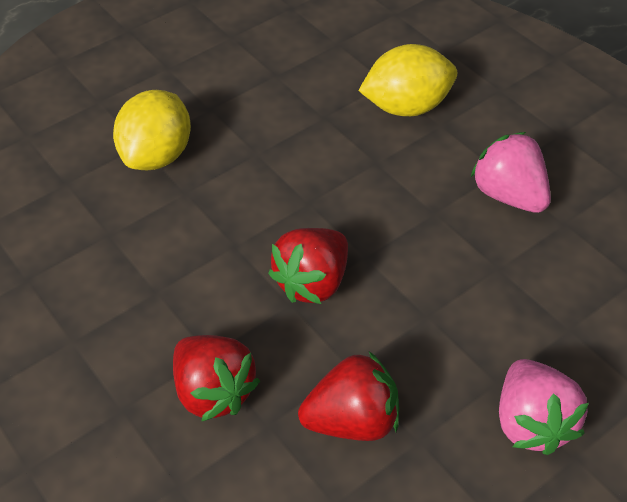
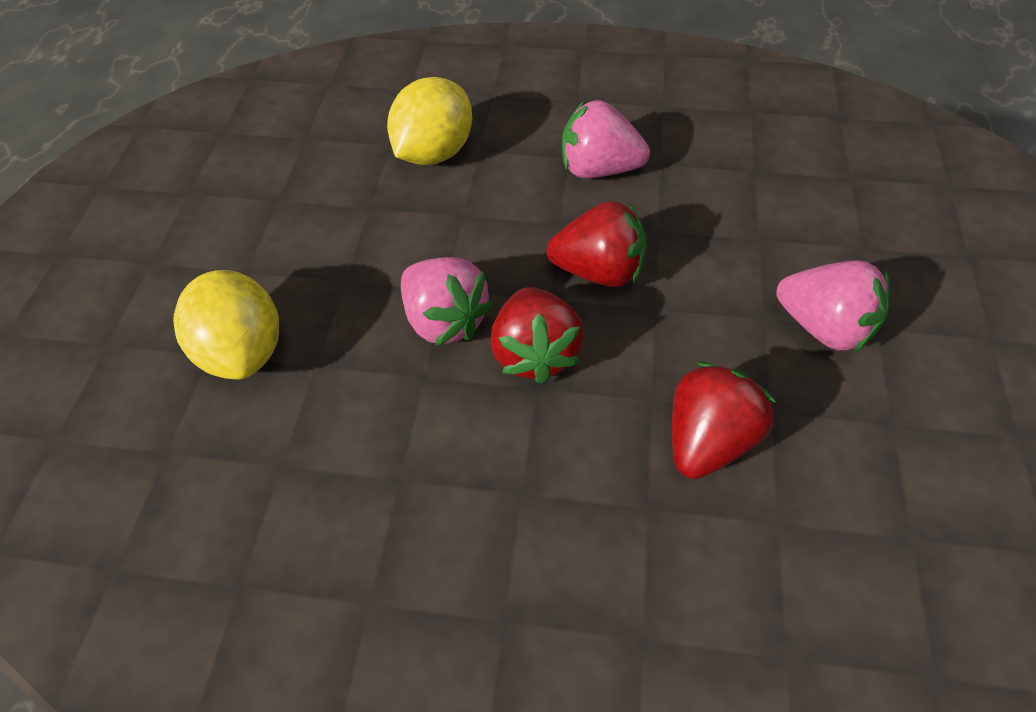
camera: 45 degrees left, 5 degrees up
red strawberry [173,335,260,422] -> red strawberry moved to [547,201,647,287]
none -> pink strawberry [401,257,493,346]

